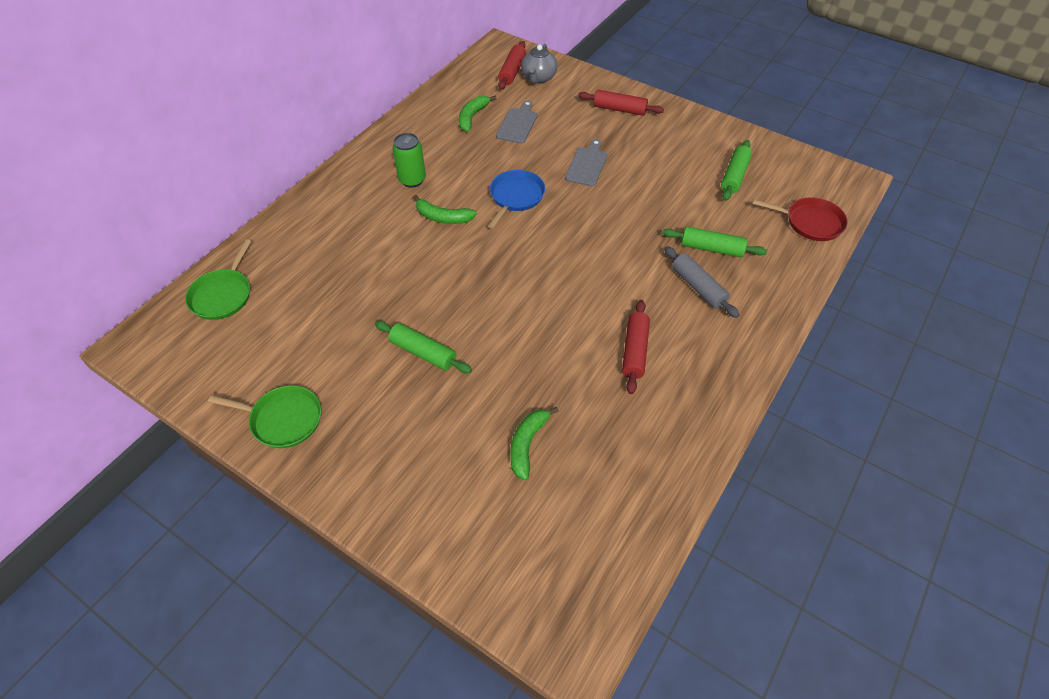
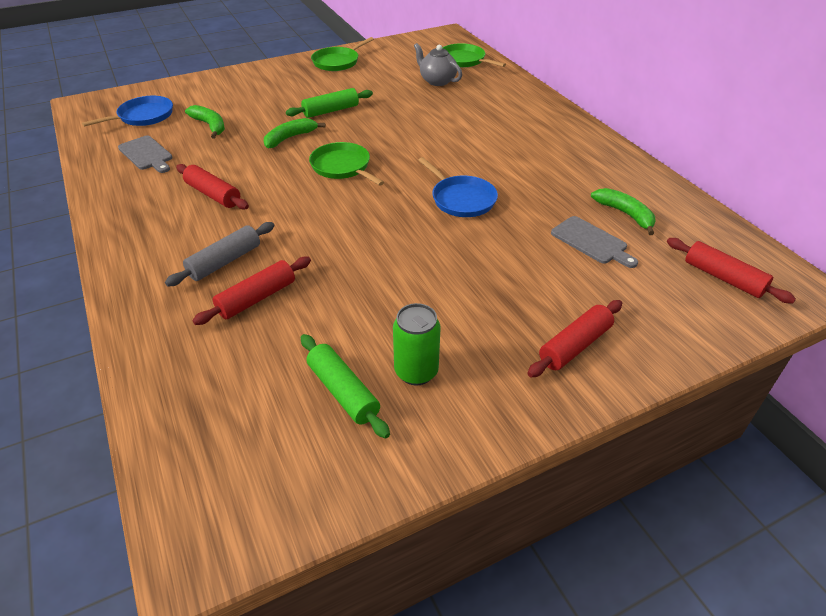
camera: 120 degrees right, 10 degrees down
green can [393,133,426,188] -> green can moved to [393,303,441,385]
green banana [413,195,477,224] -> green banana moved to [264,118,326,148]
grey teapot [521,44,558,84] -> grey teapot moved to [414,43,462,86]
grey cutting board [565,139,607,187] -> grey cutting board moved to [118,135,173,173]
green rolling pin [662,226,767,258] -> red rolling pin [192,257,311,325]
grey rolling pin [664,246,739,318] -> grey rolling pin turned 45 degrees counterclockwise [165,222,275,287]
red pan [752,197,848,241] -> none
none -> blue pan [82,96,173,127]
none -> green pan [309,142,384,186]

